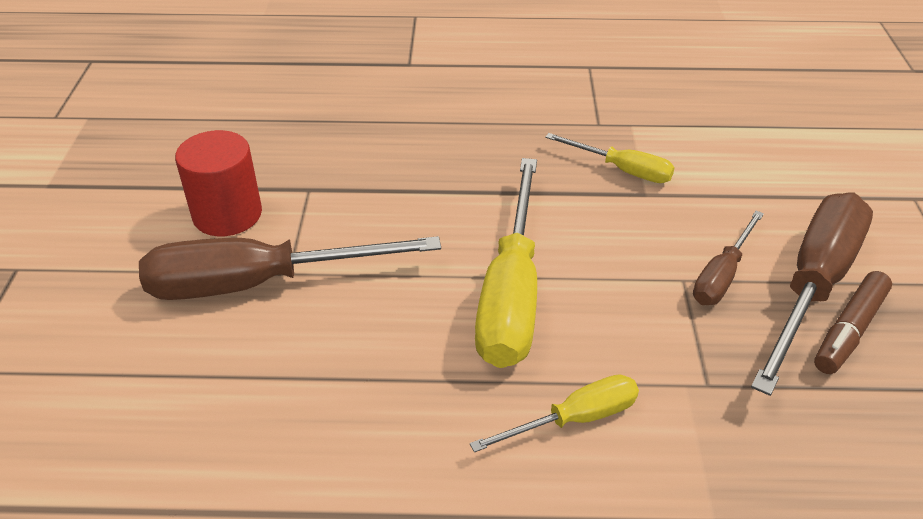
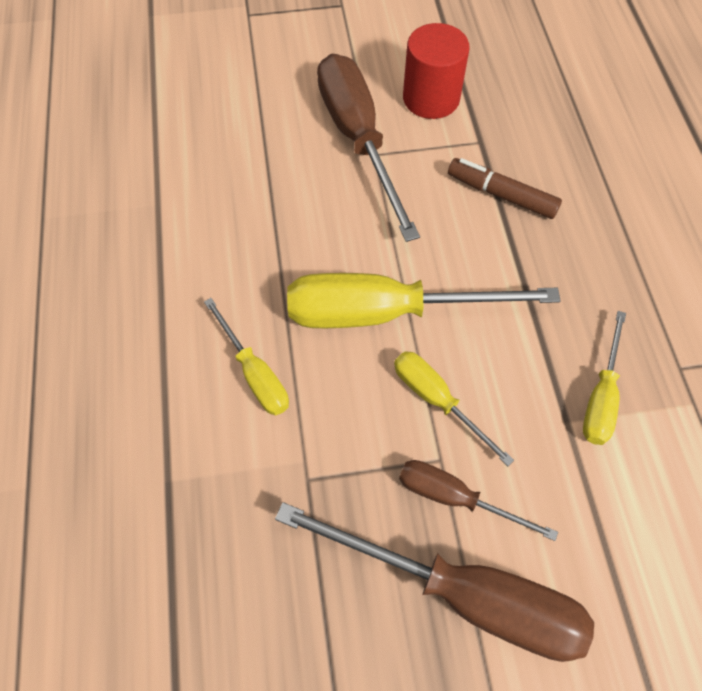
camera: 80 degrees right, 20 degrees up
brown marker [814,271,892,374] -> brown marker moved to [448,158,562,219]
none -> yellow screwdriver [394,351,514,466]

